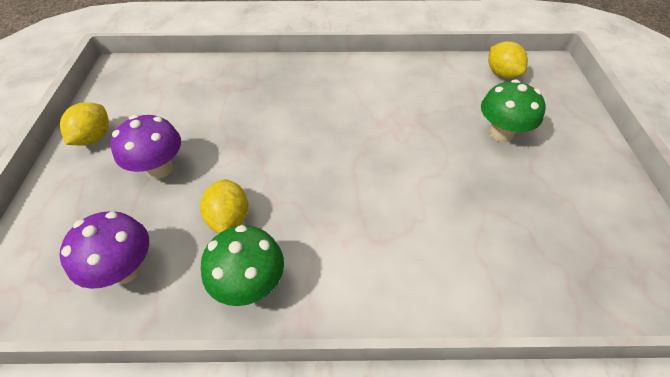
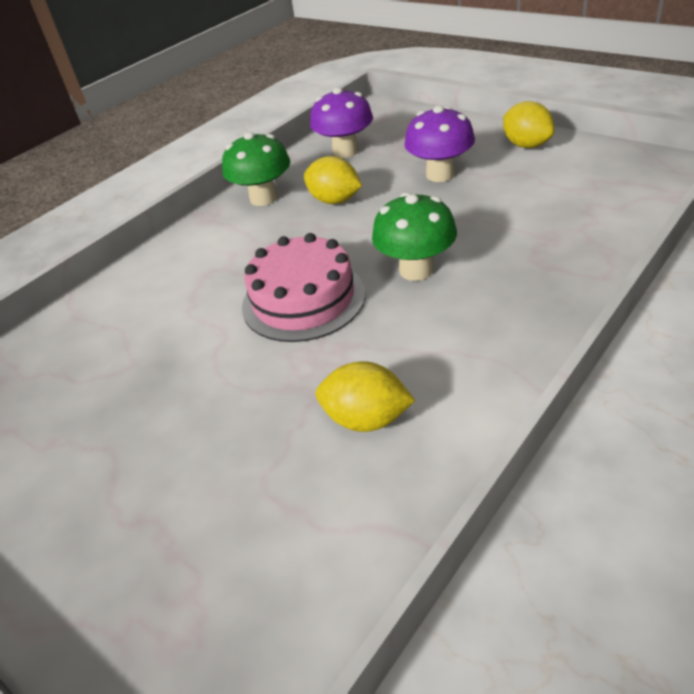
camera: 135 degrees right, 10 degrees down
green mushroom [481,79,546,142] -> green mushroom moved to [372,192,457,281]
yellow lemon [488,41,528,78] -> yellow lemon moved to [316,361,415,432]
none -> pink cake [242,233,365,342]

